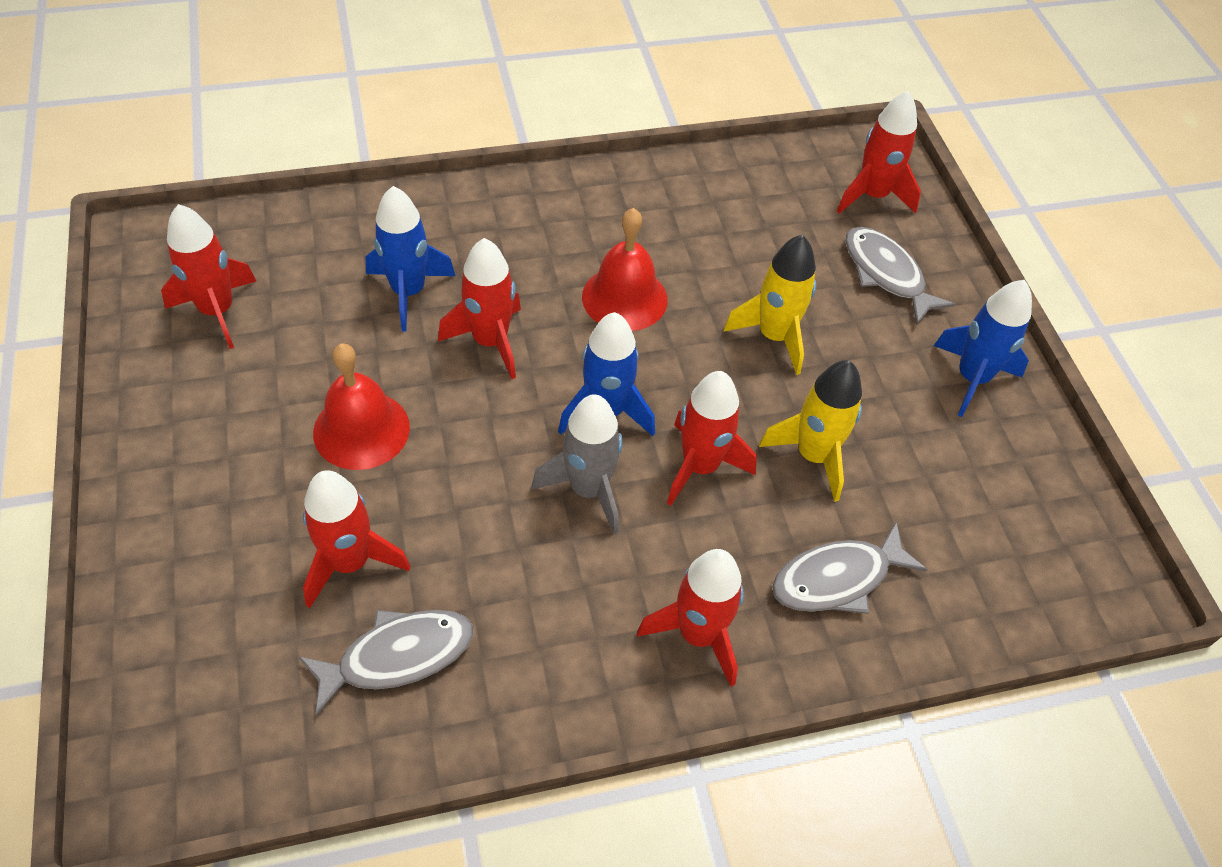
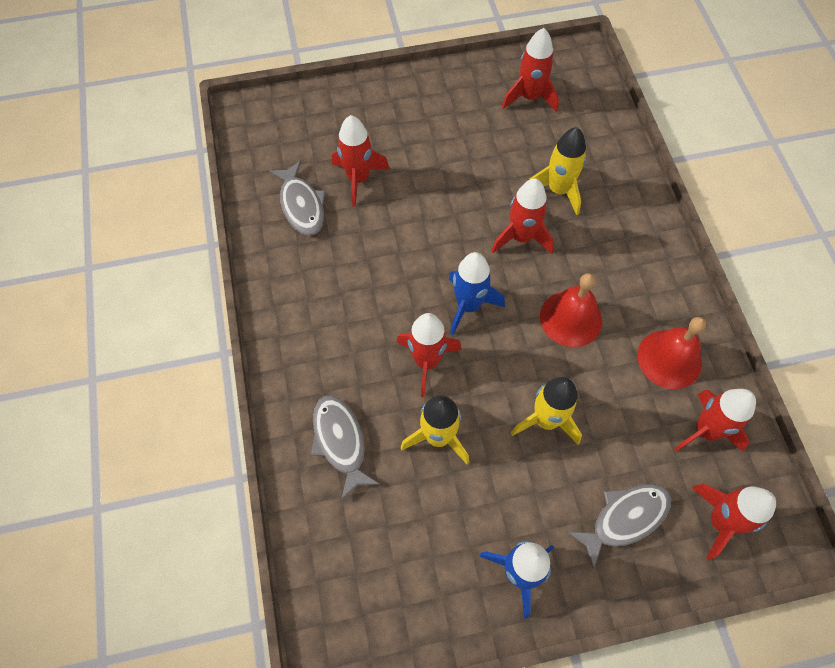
camera: 95 degrees right, 10 degrees up
red bell [313,343,410,470] -> red bell moved to [637,317,706,389]
blue rocket [365,186,455,331] -> yellow rocket [529,127,586,215]
grey rocket [532,394,623,535] -> none
red rocket [637,549,744,687] -> red rocket moved to [674,389,756,452]

